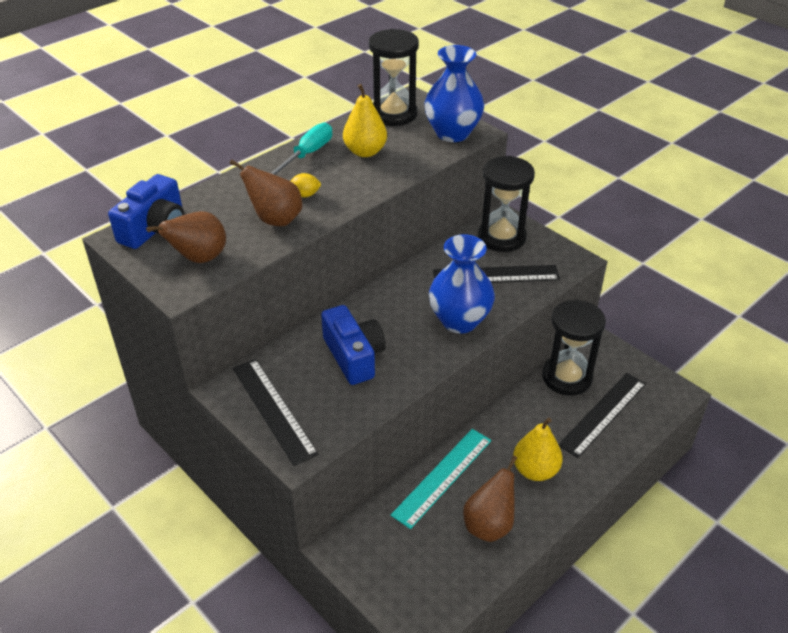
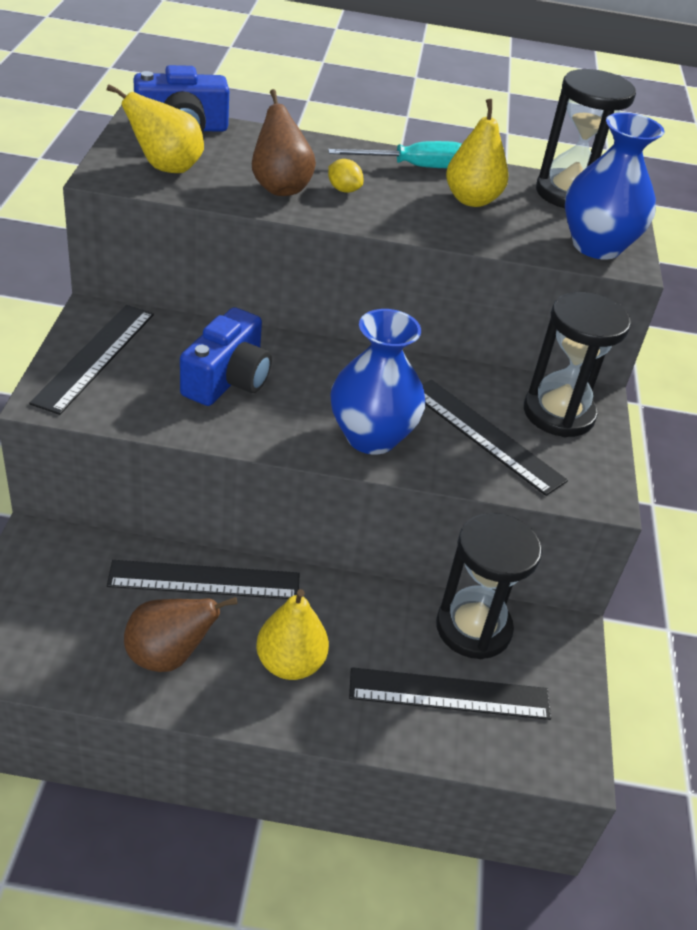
camera: 45 degrees right, 0 degrees up
brown pear [146,211,226,263] -> yellow pear [107,84,204,173]
turquoise ruler [391,429,491,529] -> black ruler [107,560,300,599]

